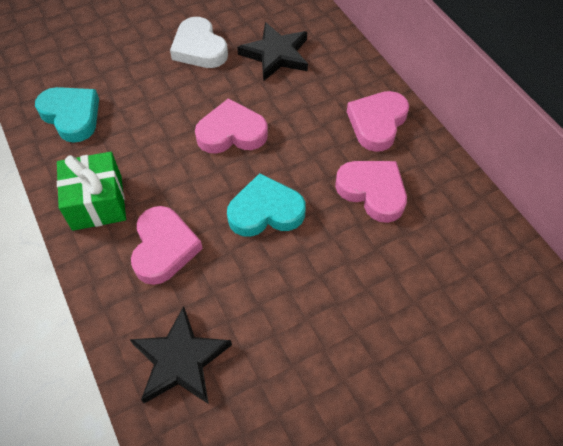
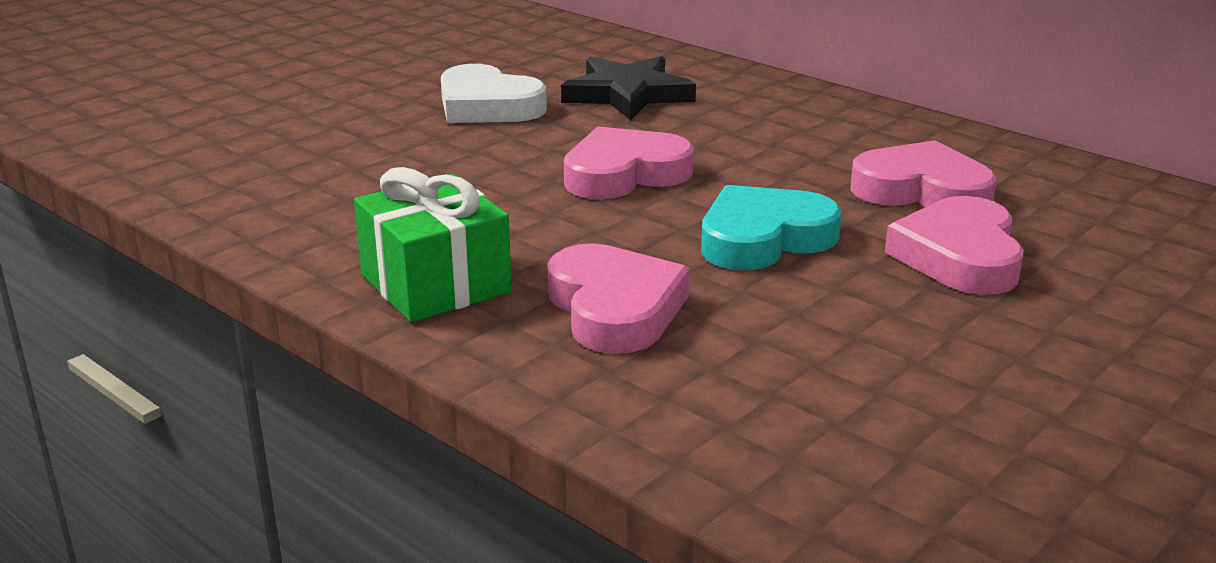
camera: 20 degrees left, 30 degrees down
turquoise heart [35,87,99,143] -> none
black star [130,306,232,404] -> none
pink heart [347,91,409,152] -> pink heart moved to [885,196,1024,295]

